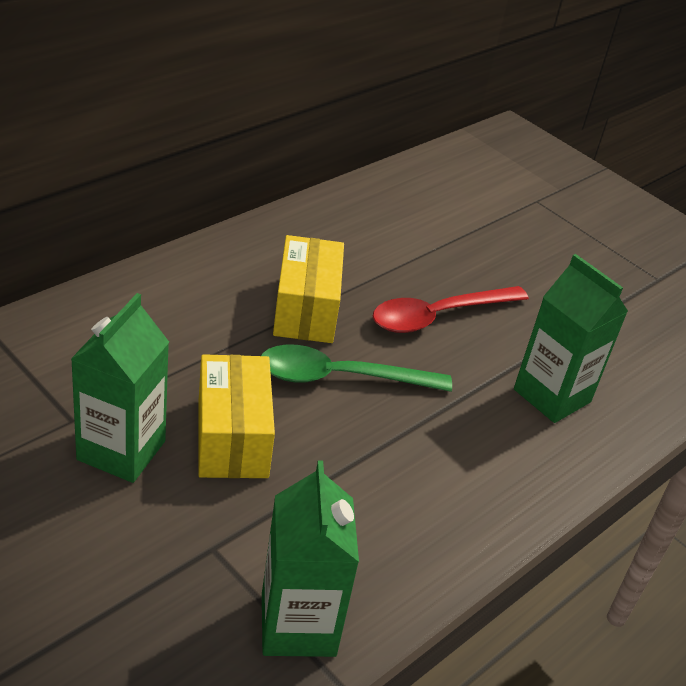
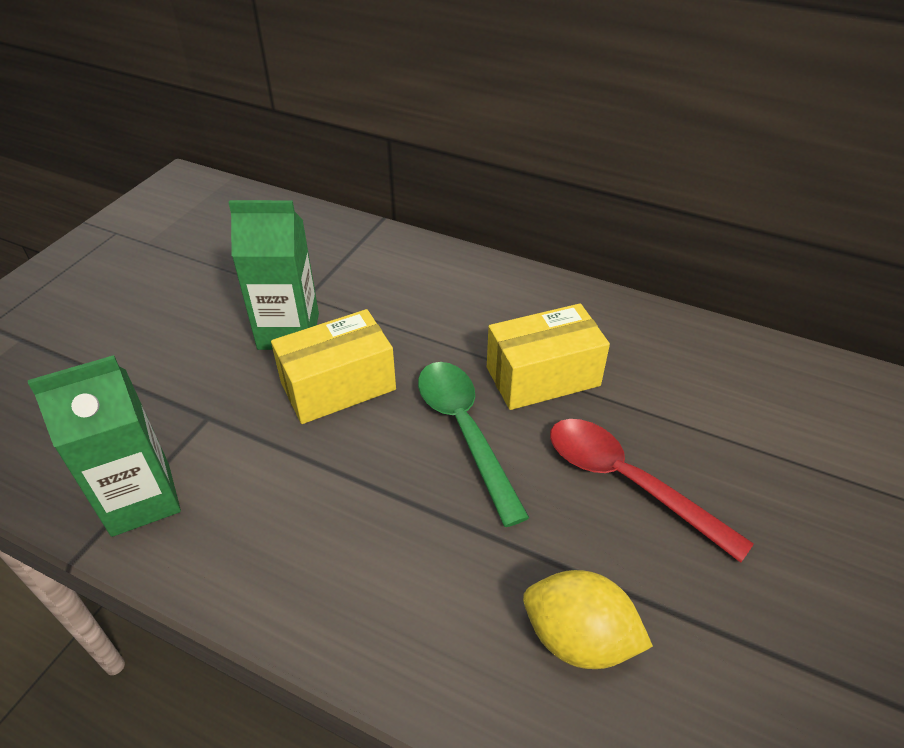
camera: 75 degrees right, 5 degrees up
green carton [514,254,628,423] -> yellow lemon [523,570,653,669]

